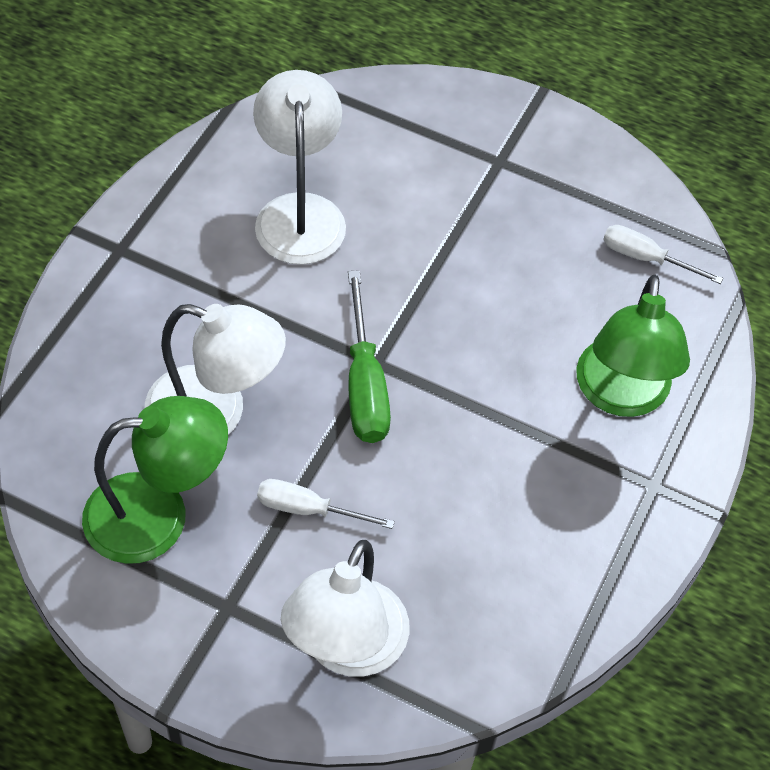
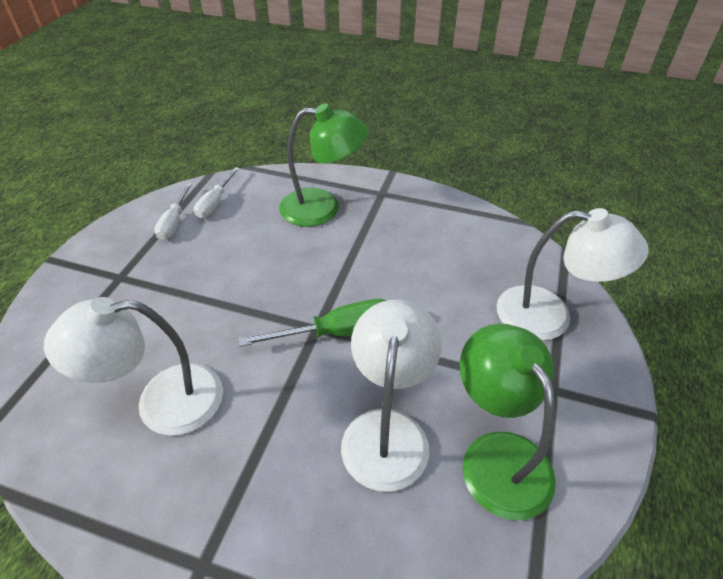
camera: 95 degrees left, 10 degrees down
white screwdriver [257,479,395,529] -> white screwdriver moved to [154,183,192,240]

